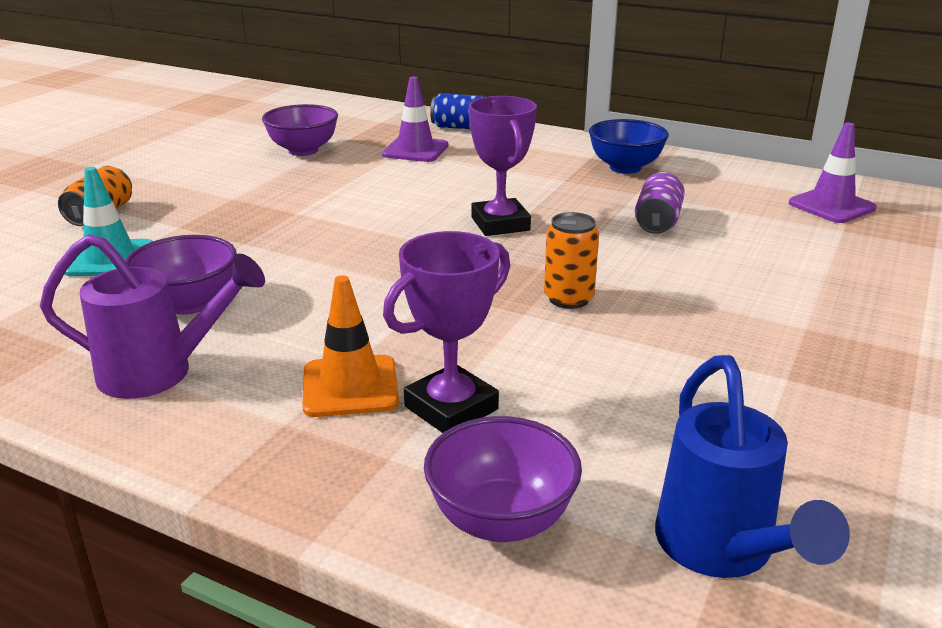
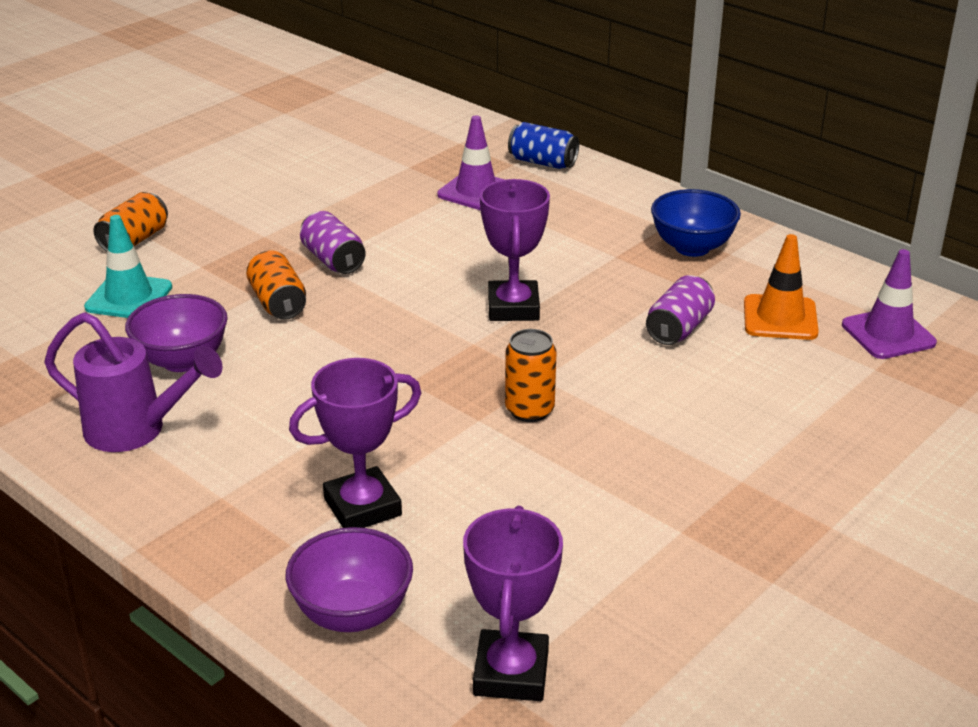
camera: 15 degrees right, 5 degrees up
purple bowl [262,104,338,156] -> none
orange traffic cone [302,276,399,417] -> orange traffic cone moved to [744,234,819,340]
blue watering can [655,355,850,578] -> purple trophy [463,506,563,701]
none -> orange can [246,251,306,320]
none -> purple can [300,211,366,274]

